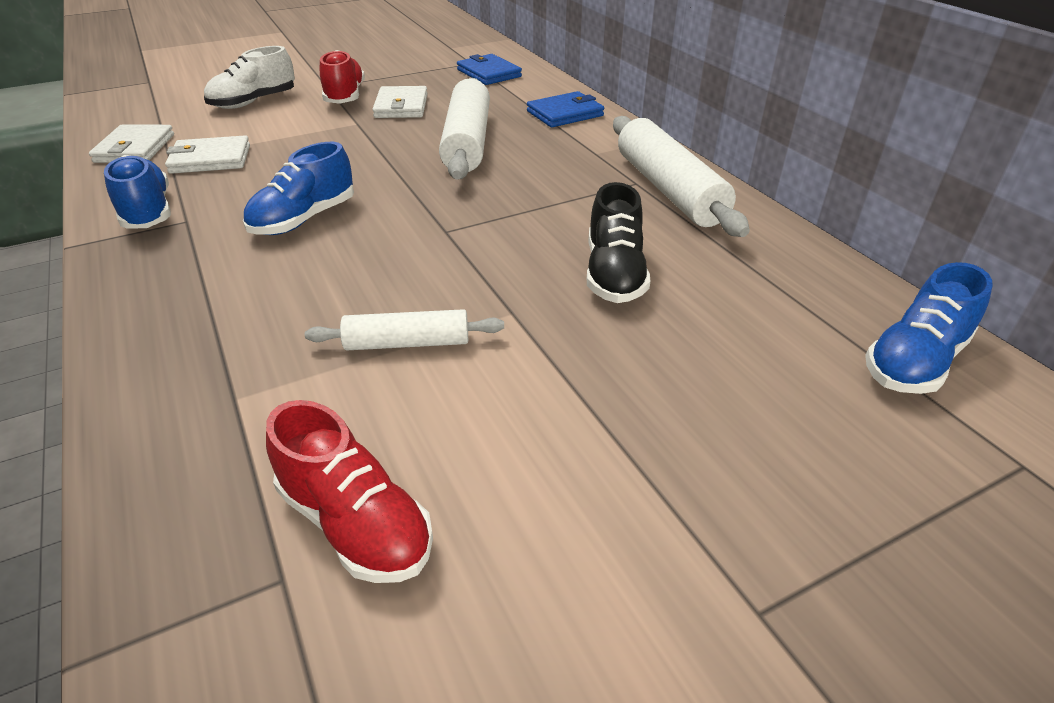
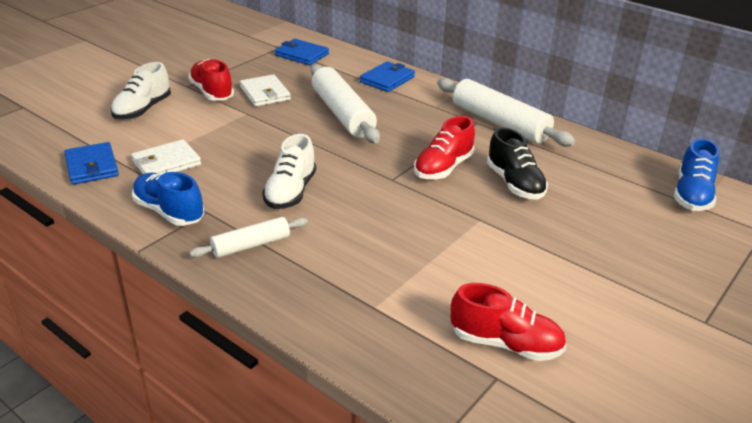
camera: 25 degrees left, 5 degrees down
white wallet [89,125,174,163] -> blue wallet [64,142,119,185]
blue shoe [243,142,354,235] -> white shoe [262,134,316,209]
white rolling pin [305,309,504,350] -> white rolling pin moved to [190,217,308,258]
none -> red shoe [414,116,475,179]

